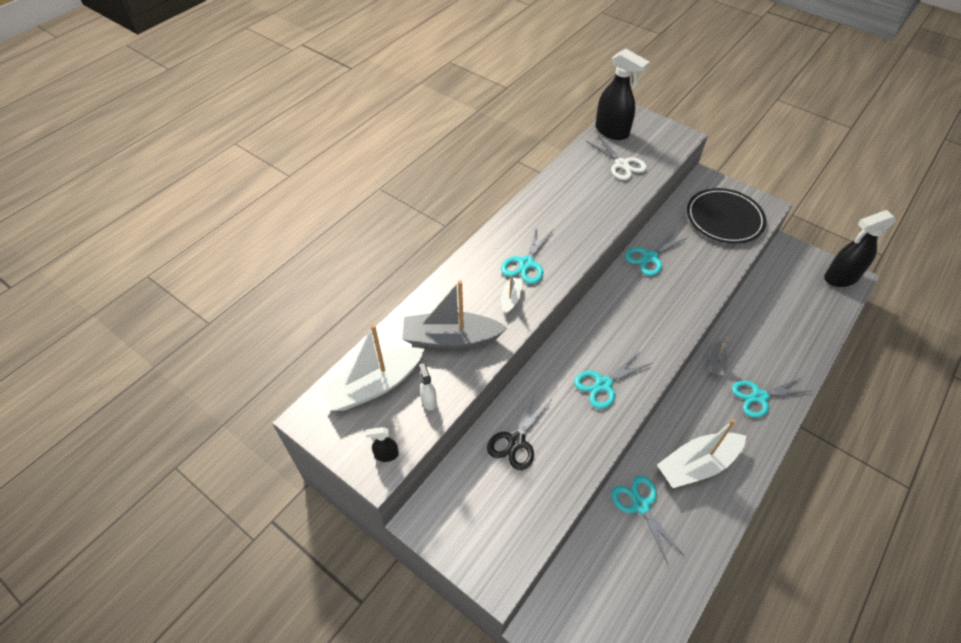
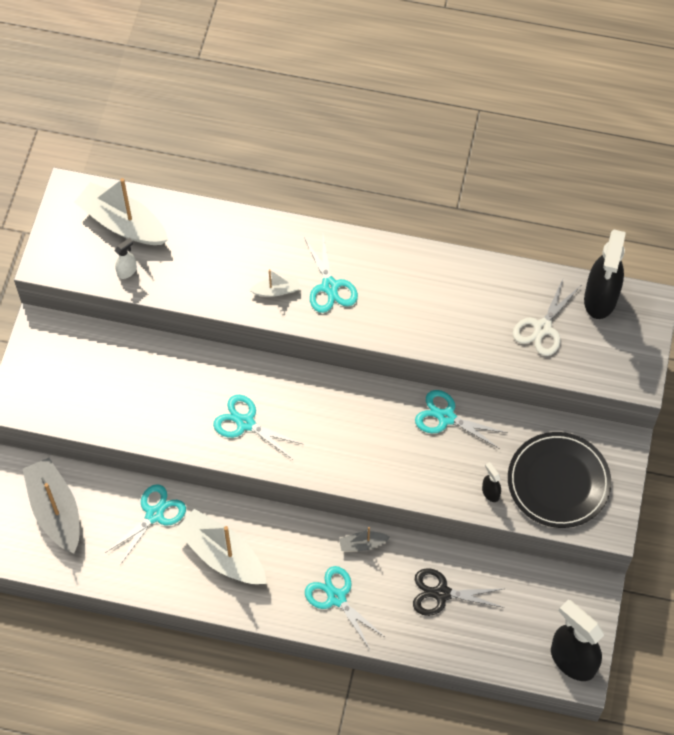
camera: 65 degrees right, 10 degrees up
black spray bottle [366,427,399,462] -> black spray bottle moved to [482,462,501,502]
grey boat [402,280,507,349] -> grey boat moved to [23,458,80,553]
black scissors [487,391,552,470] -> black scissors moved to [413,568,505,616]
turquoise scissors [501,225,553,284] -> turquoise scissors turned 105 degrees counterclockwise [304,235,358,313]

